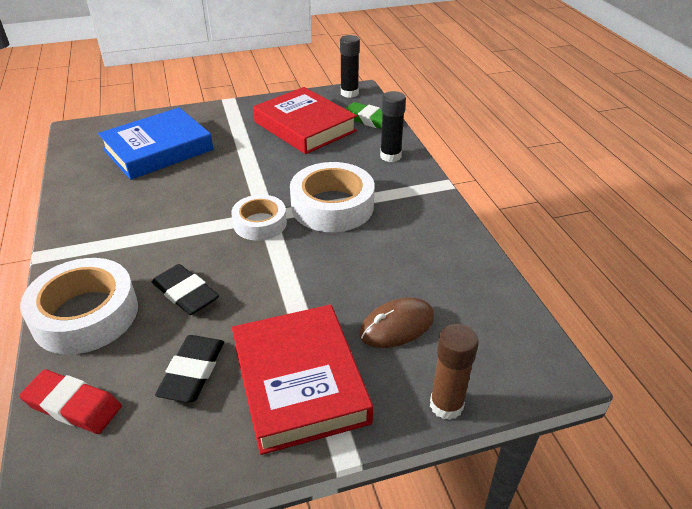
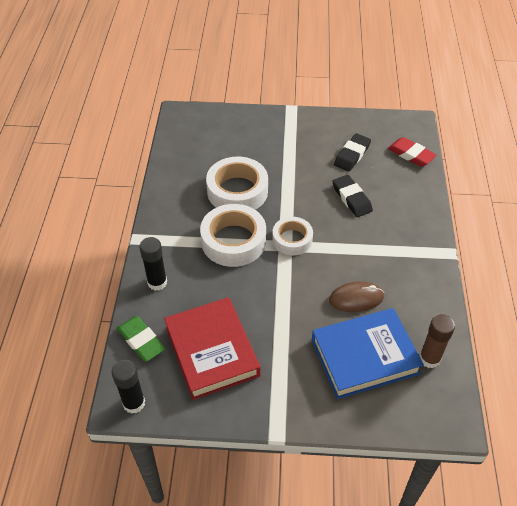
camera: 160 degrees left, 10 degrees up
white tape [20,258,138,355] -> white tape moved to [206,156,268,210]
red book [232,305,373,455] -> none
brown mouse [359,298,434,348] -> brown mouse moved to [329,281,384,312]
brown glue stick [430,324,479,420] -> brown glue stick moved to [420,314,455,369]

